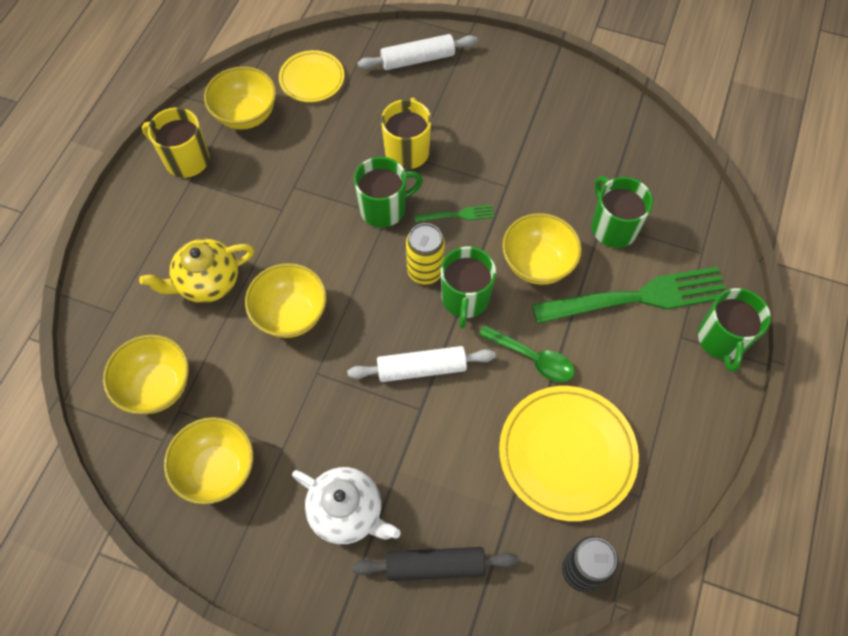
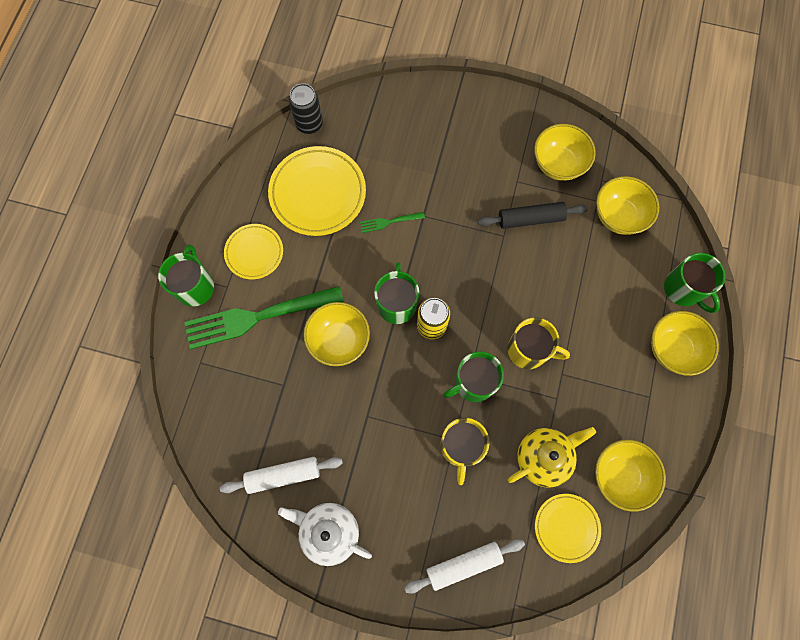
camera: 175 degrees right, 10 degrees up
yellow teapot [139,239,254,303] -> yellow teapot moved to [508,427,596,488]
yellow mug [142,107,209,178] -> yellow mug moved to [508,318,570,369]
yellow bowl [245,263,327,338] -> yellow bowl moved to [651,311,719,376]
white teapot [292,467,401,544] -> white teapot moved to [278,503,372,566]
white rolling pin [347,346,496,382] -> white rolling pin moved to [220,457,343,494]
black rolling pin [353,547,518,581] -> black rolling pin moved to [478,202,588,229]
green fork [414,205,494,222] -> green fork moved to [360,212,425,233]
green spoon [478,325,575,382] -> none
green mug [592,176,653,248] -> green mug moved to [664,253,725,313]
none -> yellow plate [224,224,283,279]

